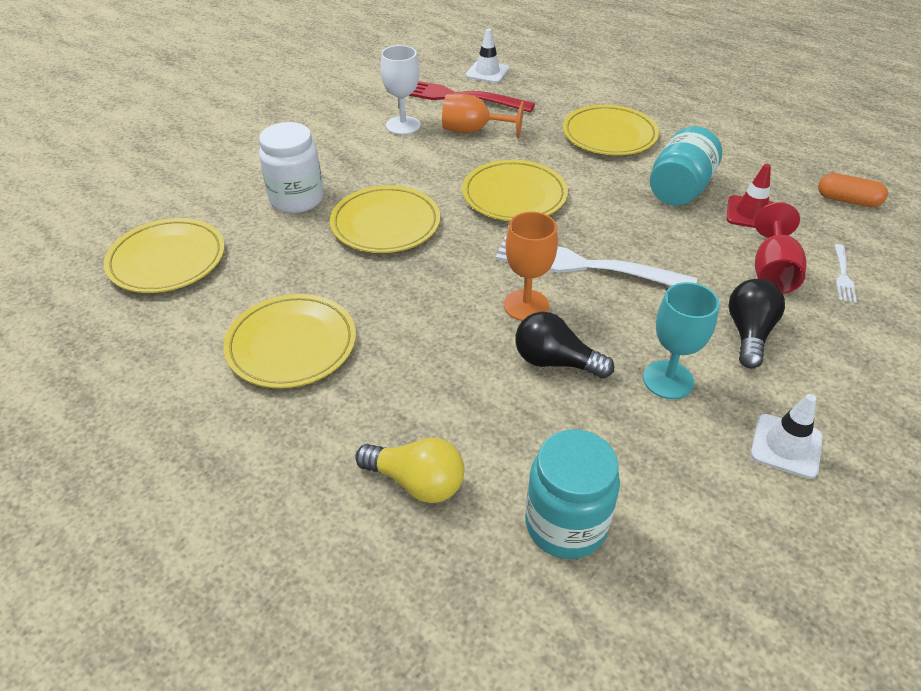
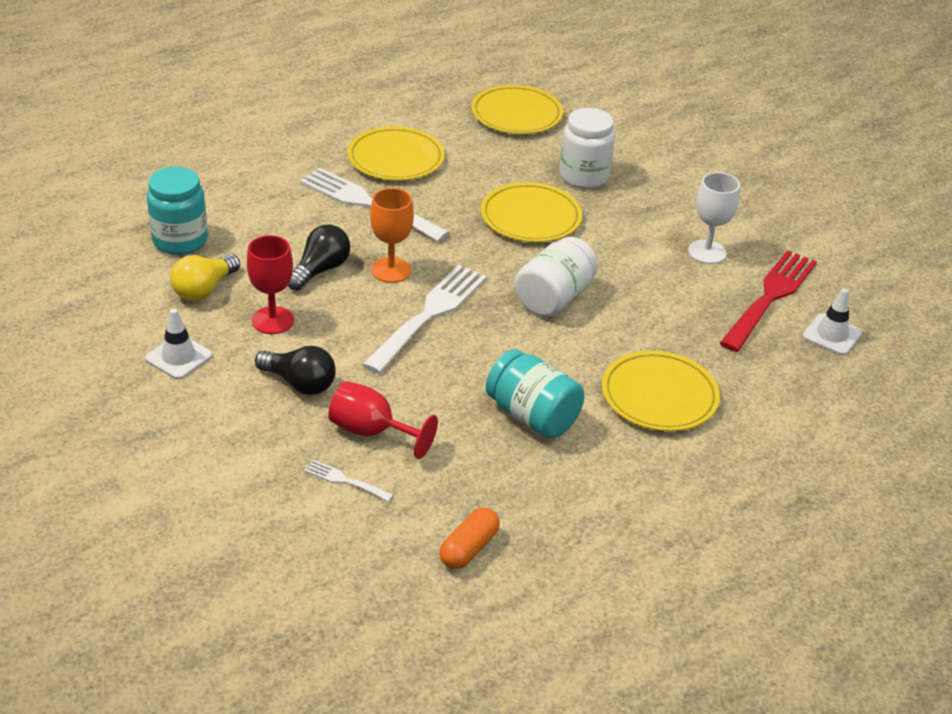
camera: 100 degrees right, 5 degrees down
yellow light bulb [355,438,464,503] -> yellow light bulb moved to [170,254,240,301]
orange goblet [442,94,524,138] -> none
yellow plate [462,160,568,221] -> white jar [515,237,598,317]
turquoise goblet [643,282,720,399] -> red goblet [247,235,294,334]
red traffic cone [726,164,774,228] -> none
none -> white fork [300,168,449,242]

